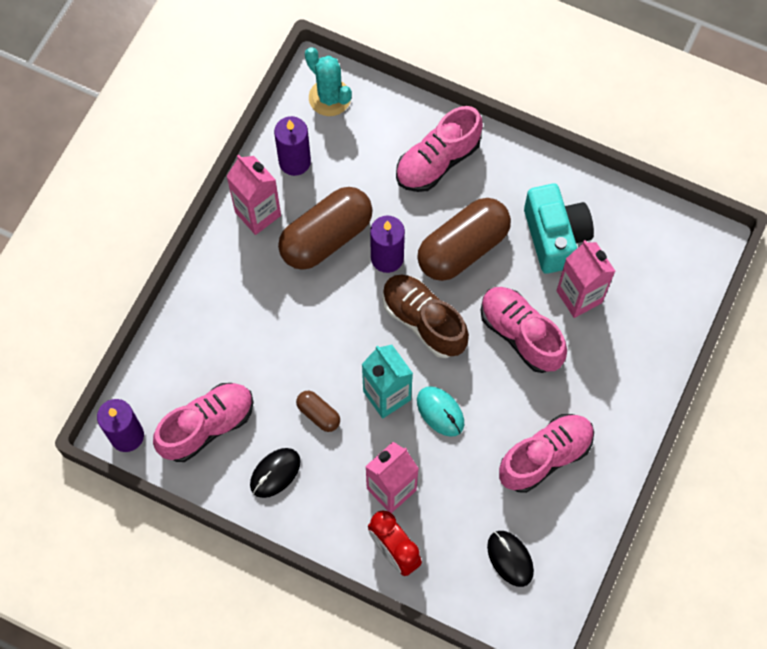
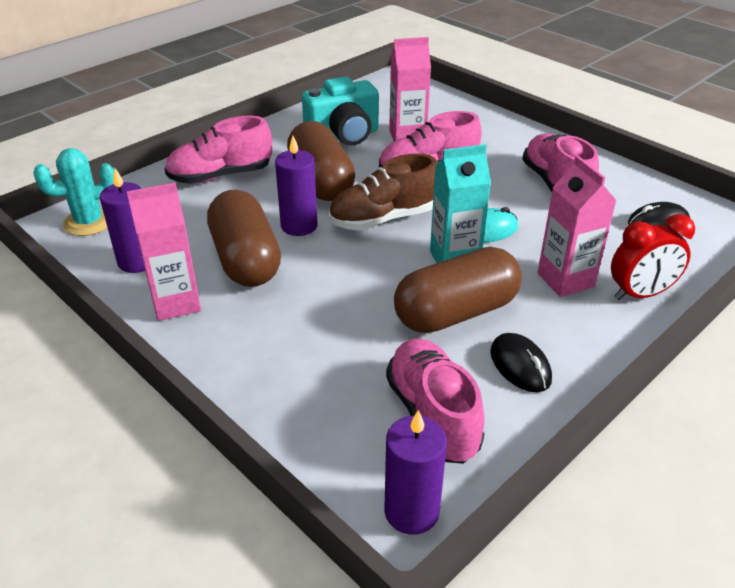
camera: 70 degrees left, 30 degrees down
brown capsule [296,391,340,432] -> brown capsule [394,247,522,333], size x2.15
pink shoe [396,106,483,192] -> pink shoe turned 90 degrees clockwise [165,116,272,184]
turquoise camera [524,184,594,274] -> turquoise camera turned 150 degrees clockwise [302,76,379,146]

